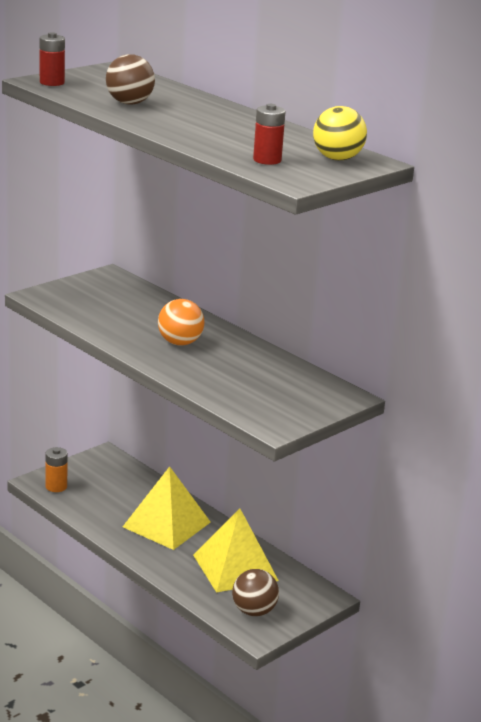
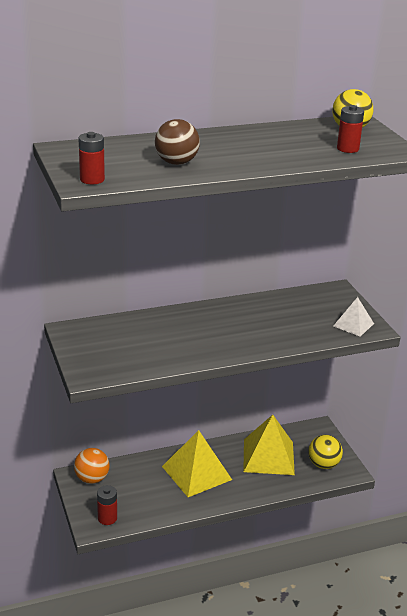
camera: 65 degrees left, 5 degrees up
orange battery [45,447,68,492] -> red battery [97,485,117,525]
orange ball [158,299,205,346] -> orange ball moved to [74,448,110,484]
brown ball [232,569,279,616] -> yellow ball [308,435,343,469]
none -> white pyramid [333,297,374,337]

